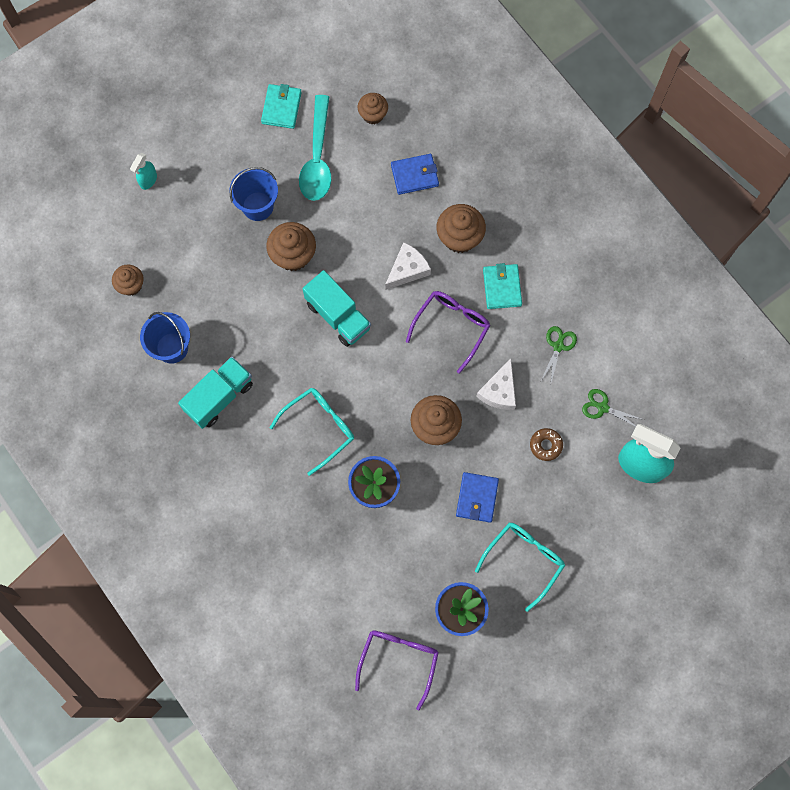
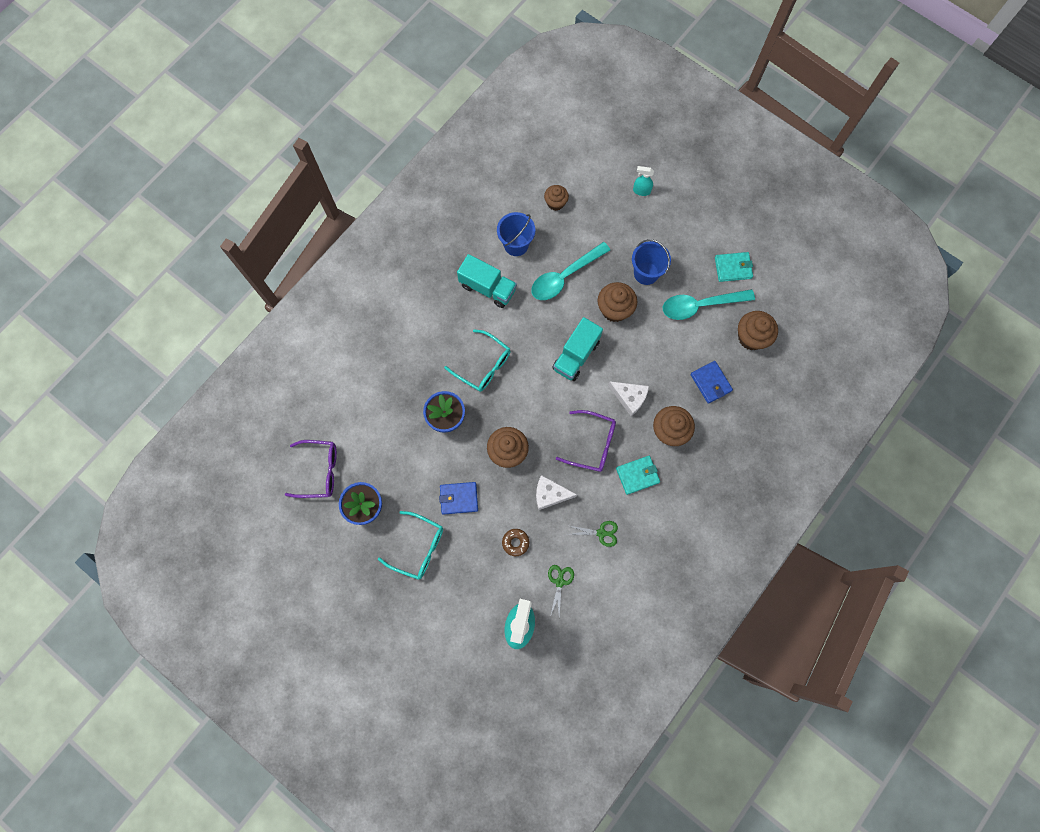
camera: 75 degrees right, 0 degrees up
brown cupcake [358,93,388,124] -> brown cupcake [738,311,778,350], size x1.56
none -> turquoise spoon [531,242,610,300]

